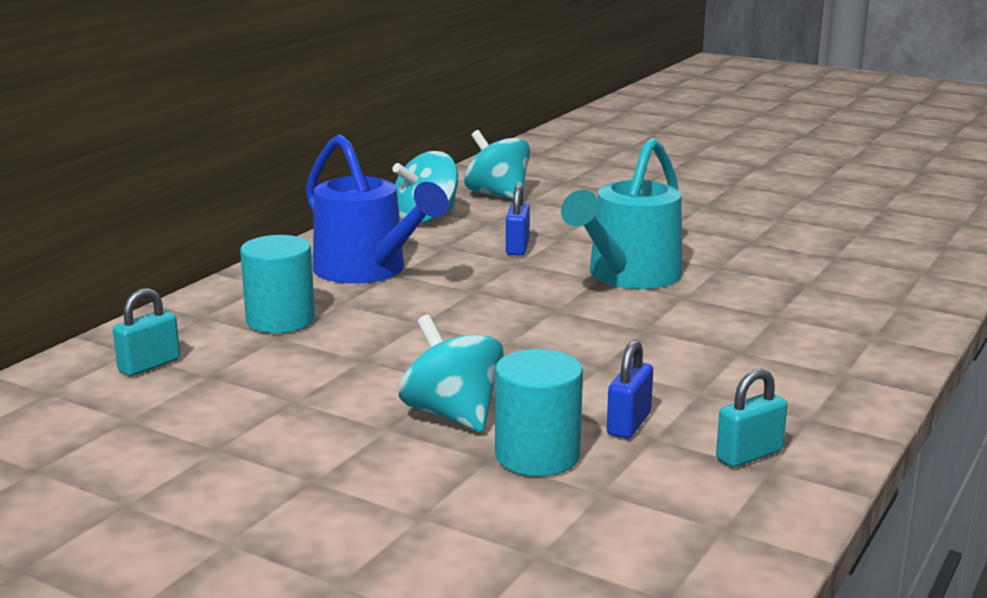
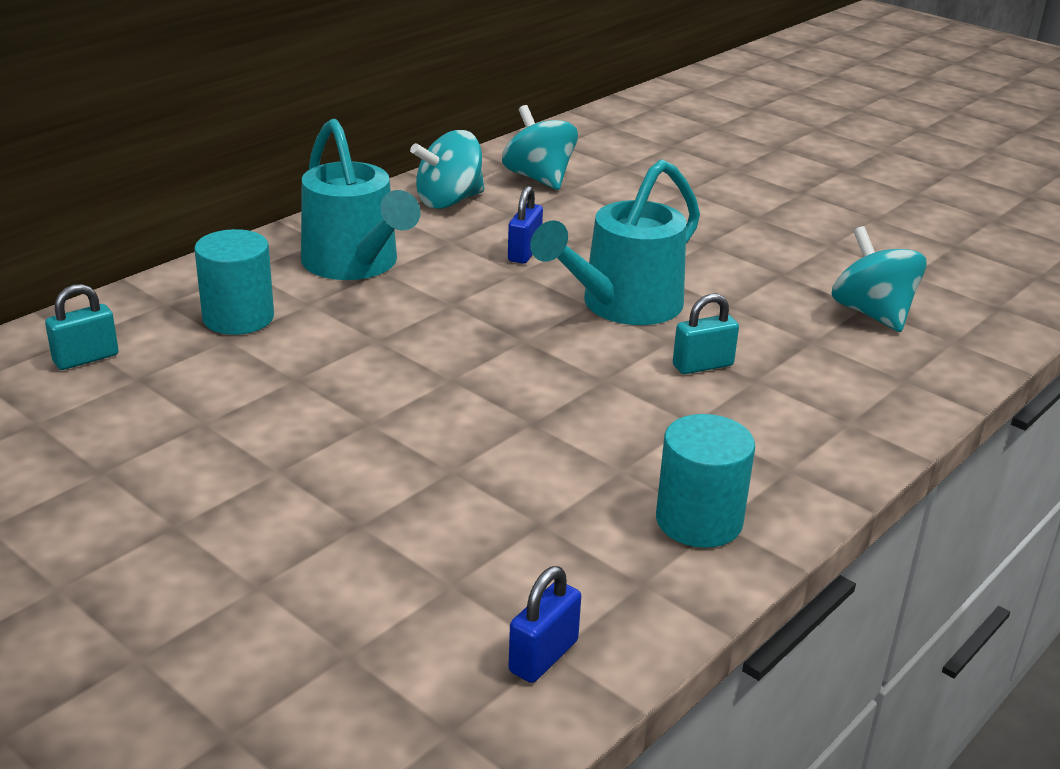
camera: 10 degrees right, 10 degrees up
blue watering can [306,134,449,284] -> turquoise watering can [301,119,421,280]
turquoise spinning top [399,315,504,432] -> turquoise spinning top moved to [832,226,926,332]
turquoise cylinder [495,349,583,476] -> turquoise cylinder moved to [656,414,755,548]
blue padlock [607,340,653,439] -> blue padlock moved to [508,566,581,683]
turquoise padlock [716,368,787,467] -> turquoise padlock moved to [673,293,739,374]

